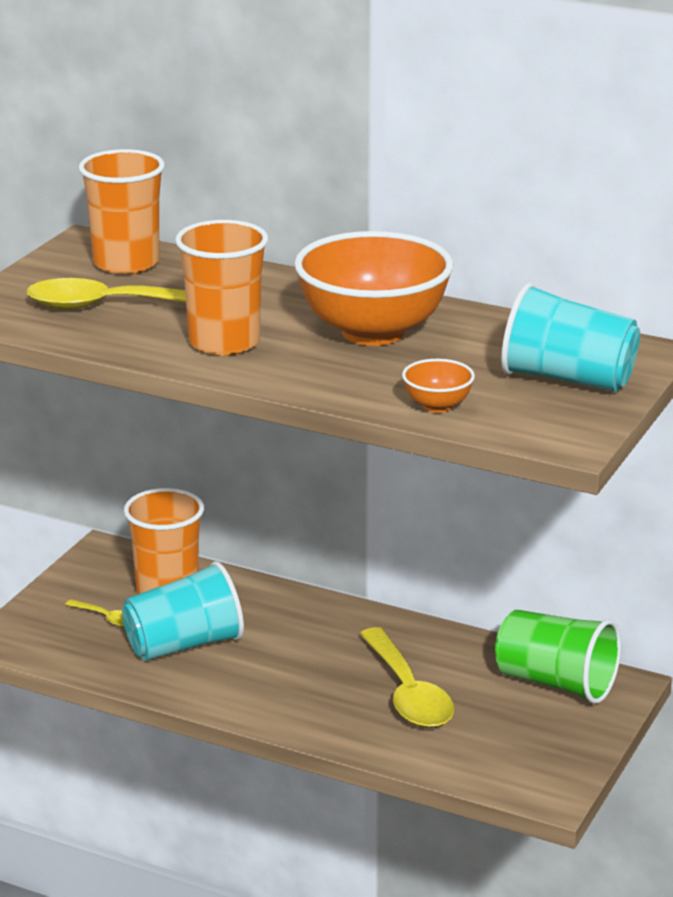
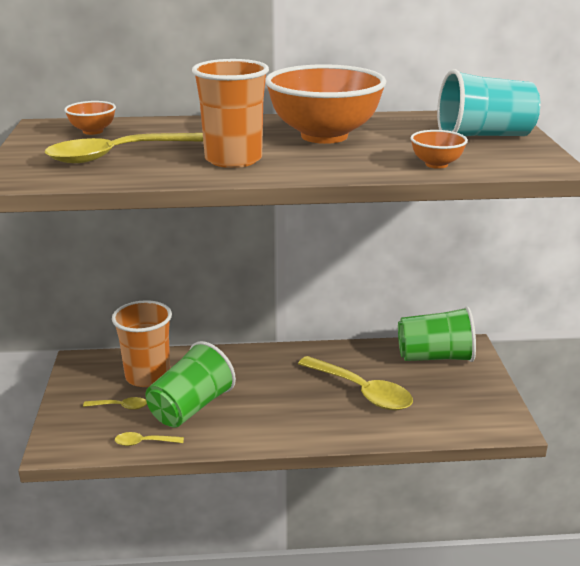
camera: 30 degrees left, 0 degrees up
orange cup [79,149,165,274] -> orange bowl [64,101,116,135]
turquoise cup [122,561,244,661] -> green cup [145,341,236,428]
none -> yellow spoon [115,432,184,446]

